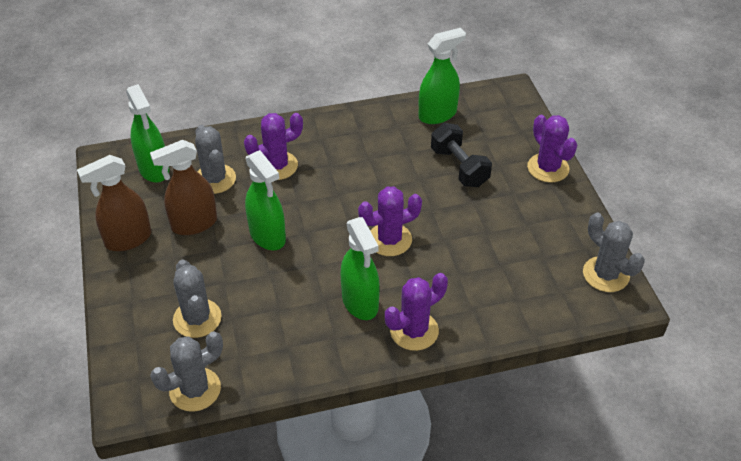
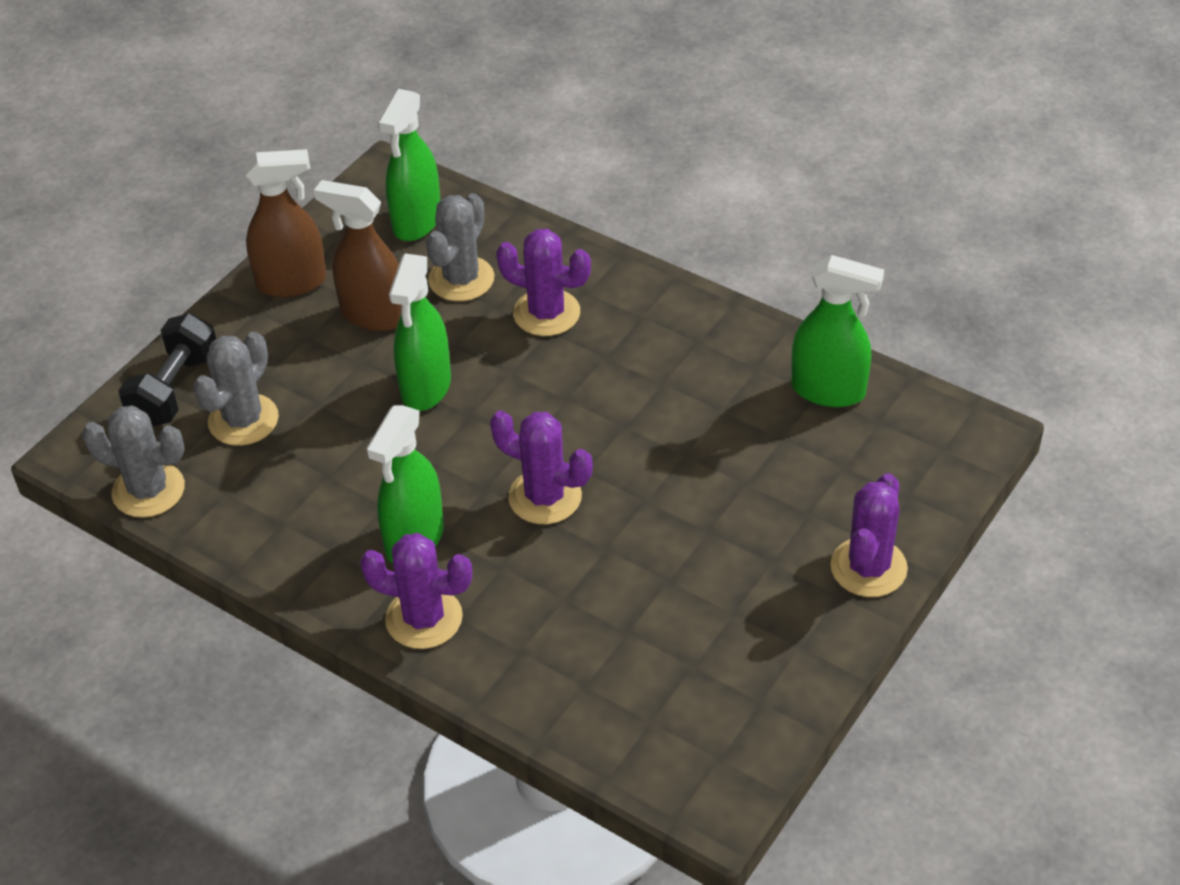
camera: 50 degrees right, 0 degrees up
brown spray bottle [77,155,151,251] -> brown spray bottle turned 150 degrees clockwise [244,149,326,297]
black dumbbell [431,123,492,187] -> black dumbbell moved to [118,313,216,426]
grey cactus [583,213,645,292] -> none

